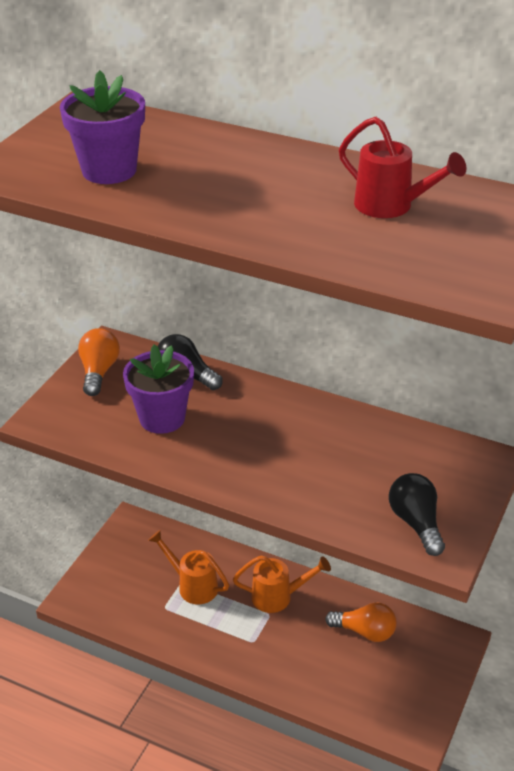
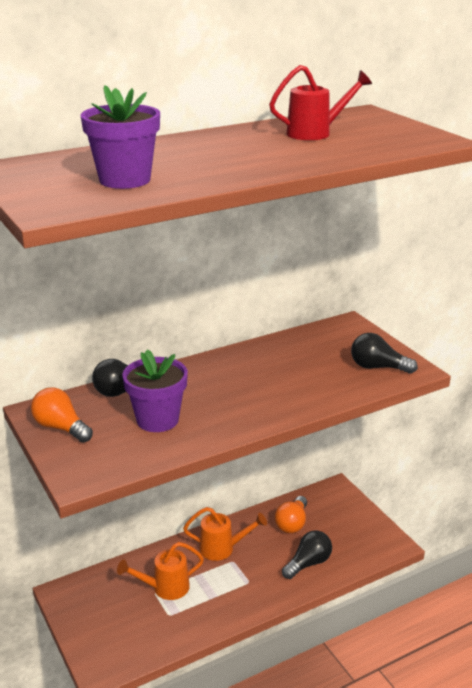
camera: 55 degrees left, 10 degrees down
orange watering can [233,556,331,613] -> orange watering can turned 60 degrees clockwise [183,507,267,561]
orange light bulb [325,602,397,642] -> orange light bulb turned 150 degrees clockwise [275,496,307,534]
none -> black light bulb [282,530,332,579]

